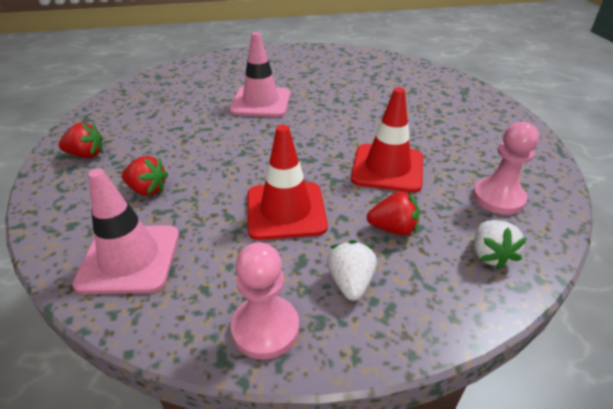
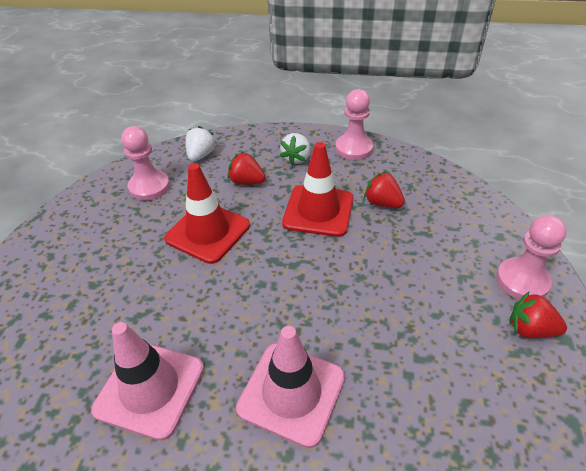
camera: 160 degrees left, 5 degrees up
pink traffic cone [72,168,179,294] -> pink traffic cone moved to [91,322,204,441]
red strawberry [122,156,168,196] -> red strawberry moved to [364,171,405,208]
none -> pink pawn [496,215,567,299]

